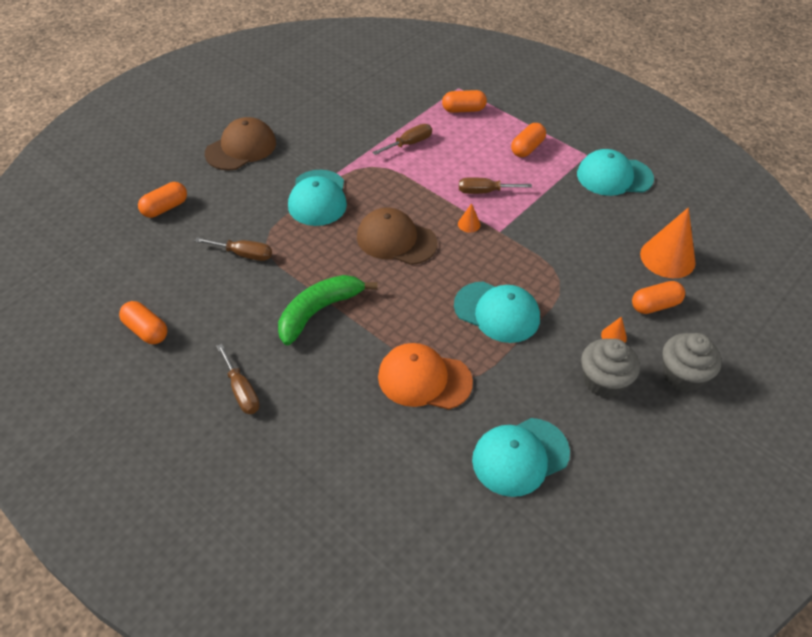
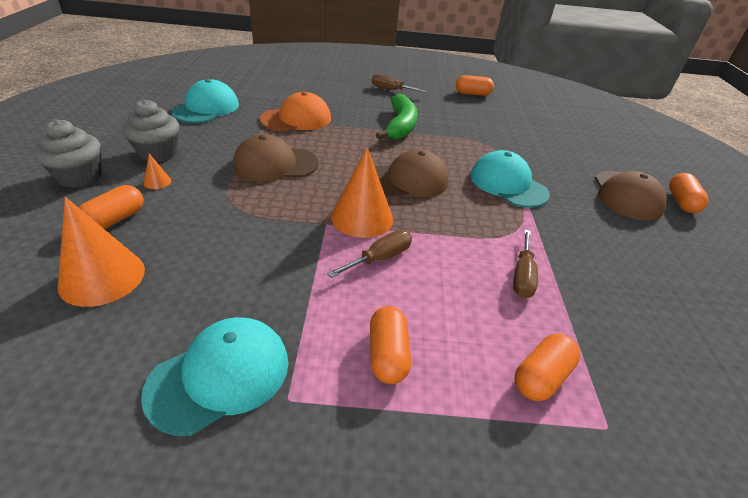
camera: 140 degrees right, 10 degrees down
orange capsule [138,182,187,218] -> orange capsule moved to [669,173,709,213]
brown screwdriver [195,237,272,261] -> none
turquoise cap [454,281,540,343] -> brown cap [233,134,319,182]
orange cone [458,203,481,233] -> orange cone [331,147,393,238], size x2.33

